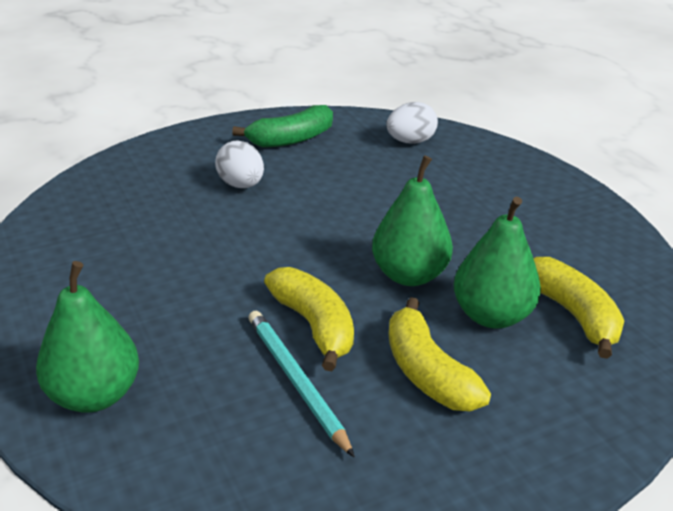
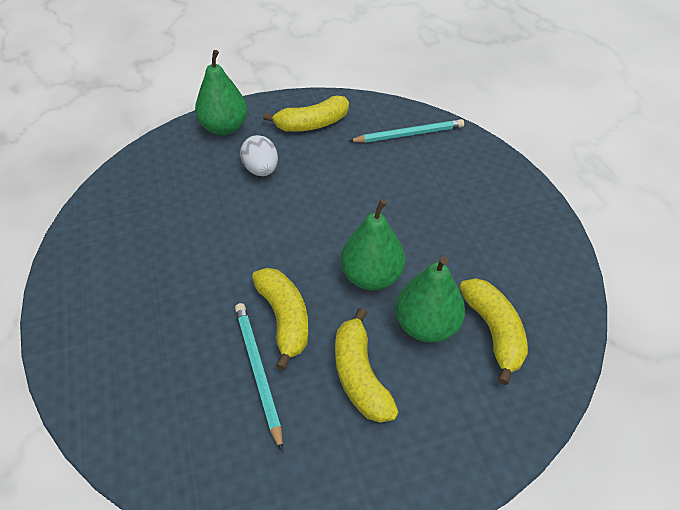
camera: 10 degrees right, 15 degrees up
green pear [36,261,139,413] -> green pear moved to [195,50,248,135]
green banana [232,105,333,148] -> yellow banana [263,96,349,132]
white egg [387,102,438,144] -> turquoise pencil [349,119,464,143]

